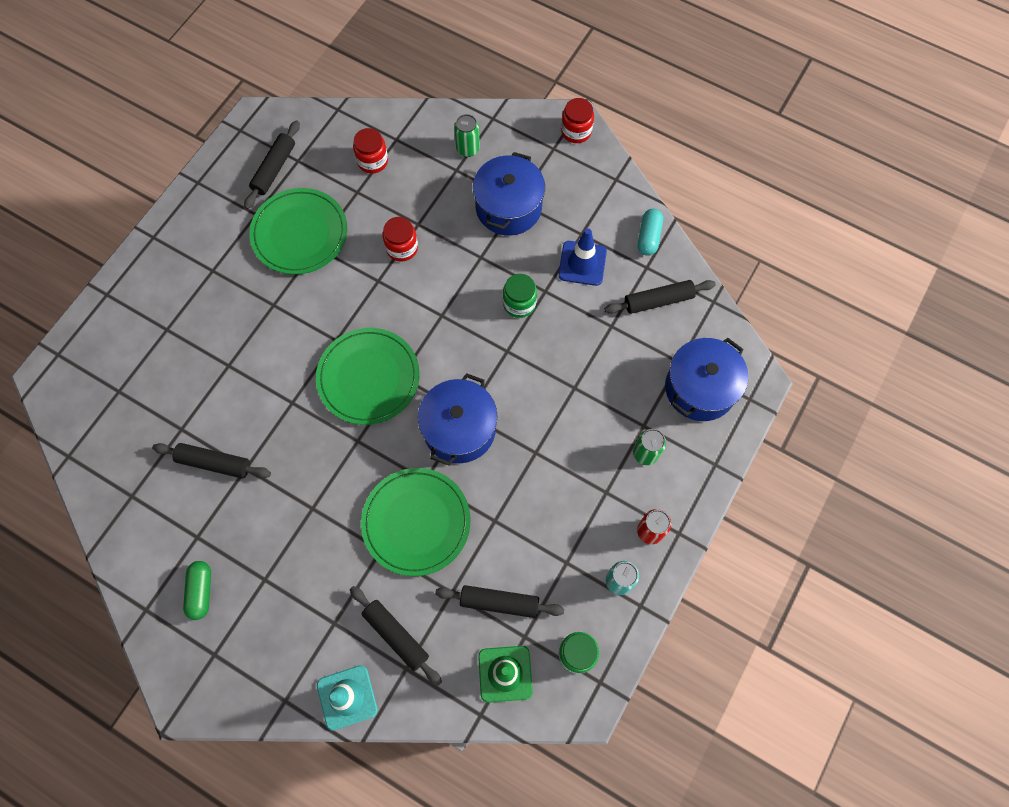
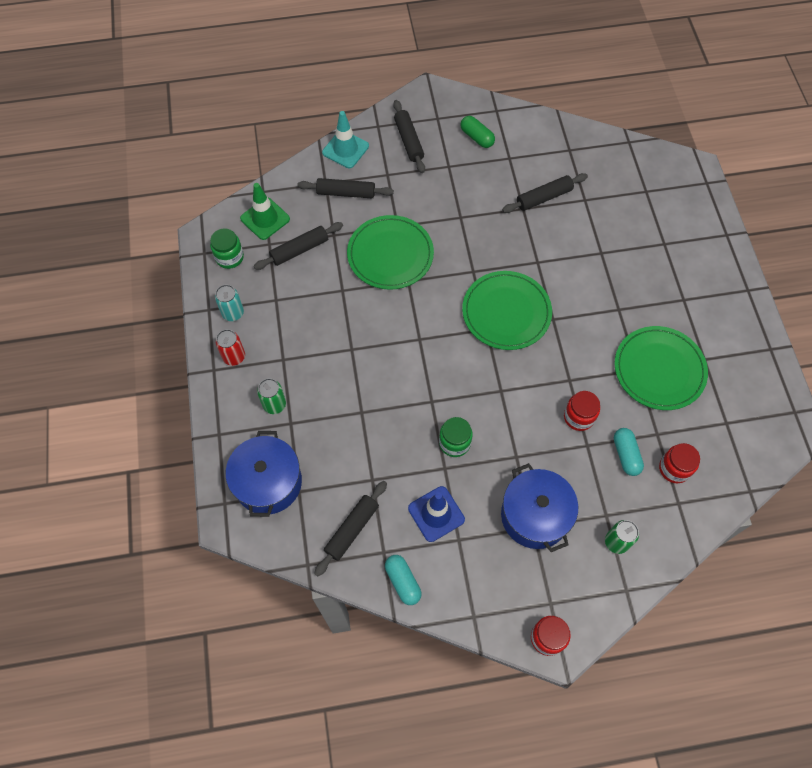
camera: 140 degrees right, 5 degrees down
black rolling pin [244,120,300,209] -> black rolling pin moved to [393,100,425,173]
blue pot [418,373,498,466] -> none
none -> turquoise capsule [614,428,644,476]

